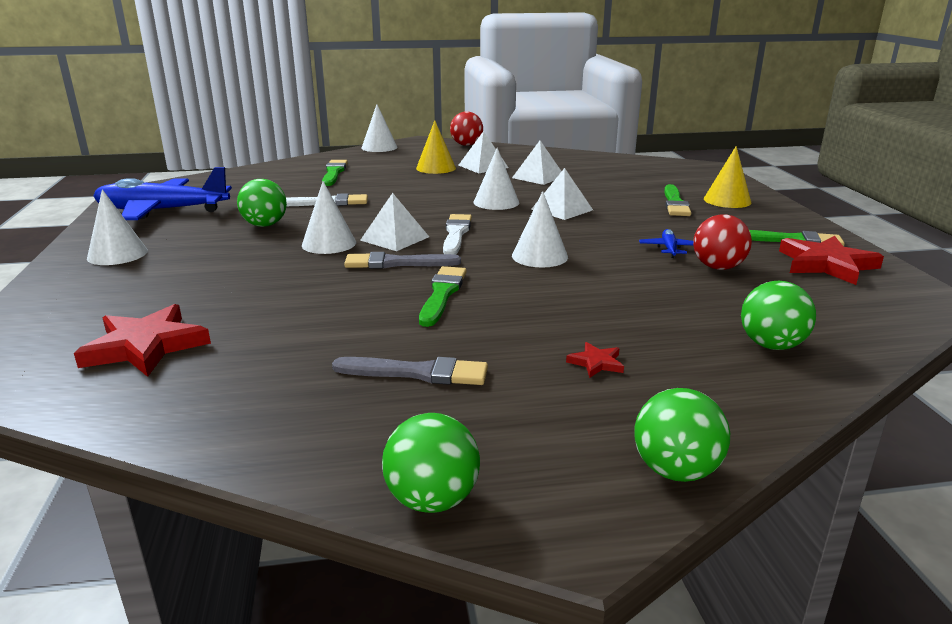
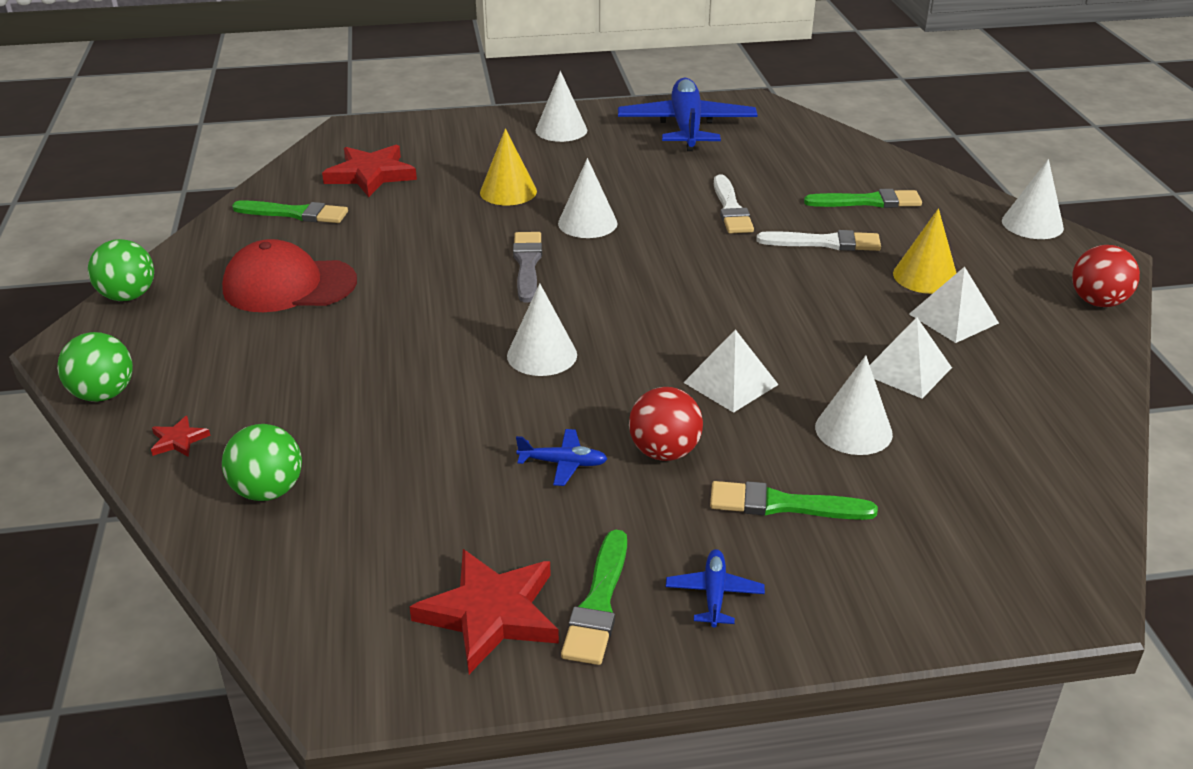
camera: 90 degrees right, 10 degrees up
green ball [237,179,287,227] -> none
grey brush [332,357,488,385] -> red cap [222,239,357,312]
white pyramid [360,193,429,251] -> none
green brush [419,266,467,327] -> green brush moved to [232,200,348,223]
white brush [443,214,472,255] -> white brush moved to [756,230,881,251]
white cone [473,148,519,210] -> white cone moved to [815,355,893,455]
red star [566,342,624,378] -> red star moved to [151,416,210,457]
red ball [693,215,752,270] -> red ball moved to [629,387,703,461]
yellow cone [704,146,751,208] -> yellow cone moved to [480,128,537,205]
none -> blue plane [666,549,765,627]

